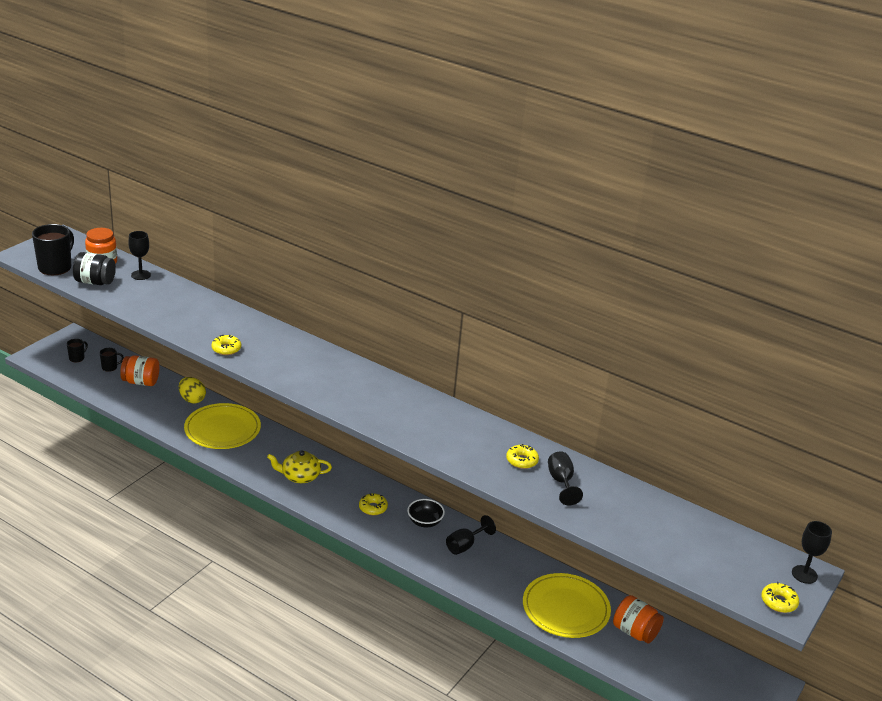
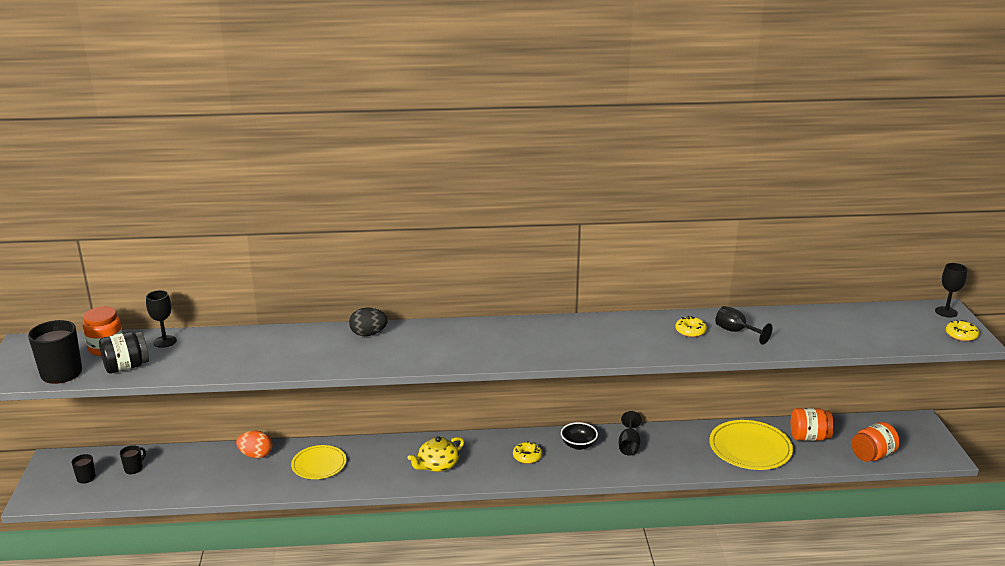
camera: 35 degrees left, 5 degrees down
orange jar [120,355,159,386] -> orange jar moved to [851,422,900,462]
yellow egg [179,377,206,403] -> orange egg [236,431,273,458]
yellow plate [184,403,261,449] -> yellow plate [291,445,347,479], size x0.65
yellow donut [212,335,241,355] -> none
none -> black egg [349,308,388,336]

